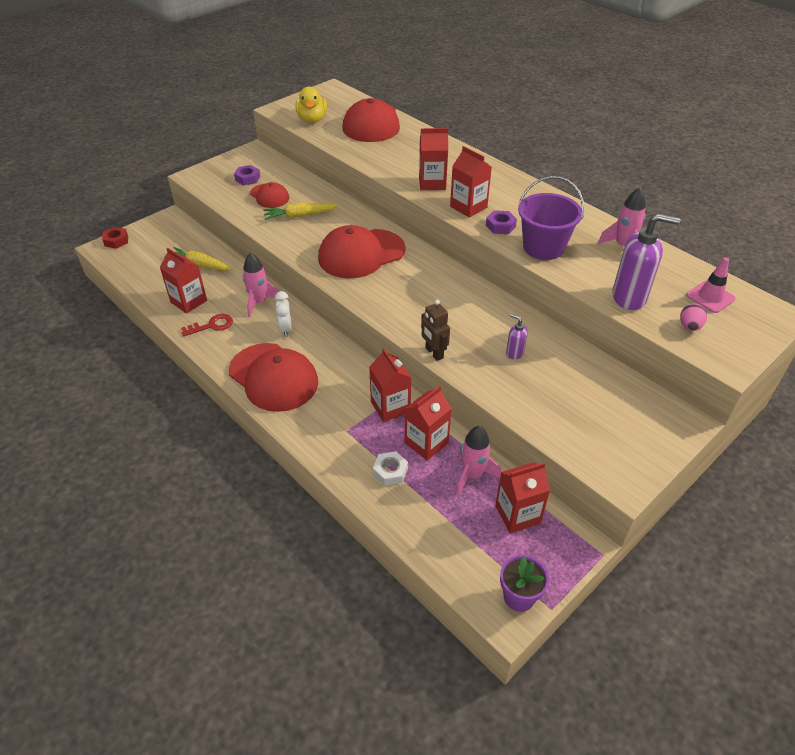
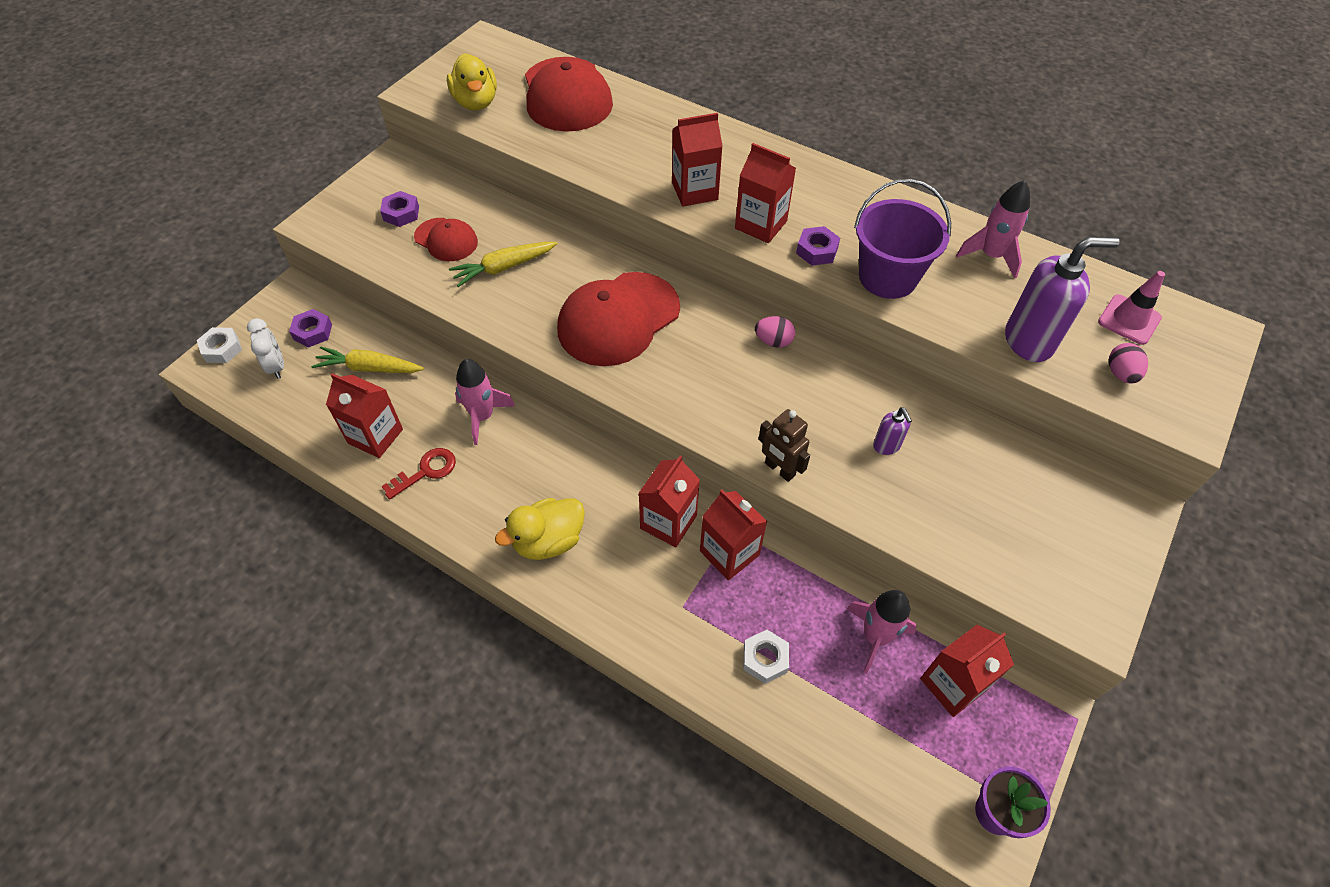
camera: 15 degrees left, 10 degrees up
red nut [102,227,128,249] -> white nut [197,327,242,363]
red cap [229,343,318,412] -> yellow duck [495,498,585,560]
white clock [275,291,292,337] -> white clock moved to [247,318,284,379]
red carton [405,386,452,460] -> red carton moved to [638,455,700,547]
purple soap dispenser [506,314,528,359] -> purple soap dispenser turned 135 degrees counterclockwise [873,407,912,455]
none -> purple nut [289,309,332,347]
none -> pink egg [755,316,796,347]

